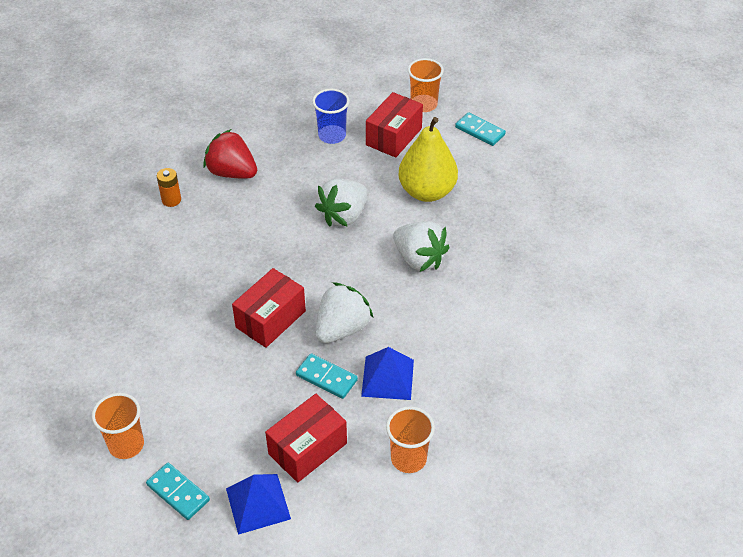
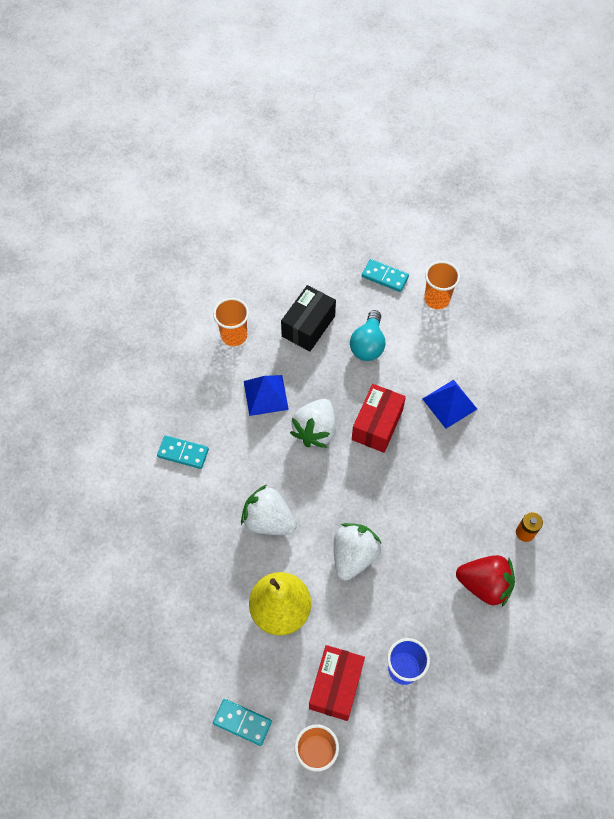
camera: 165 degrees right, 15 degrees up
blue pyramid [226,474,291,535] -> blue pyramid moved to [422,380,477,429]
red box [265,394,347,483] -> black box [281,285,336,351]
turquoise domino [296,353,358,399] -> turquoise domino moved to [157,435,209,469]
none -> turquoise light bulb [350,310,385,361]

